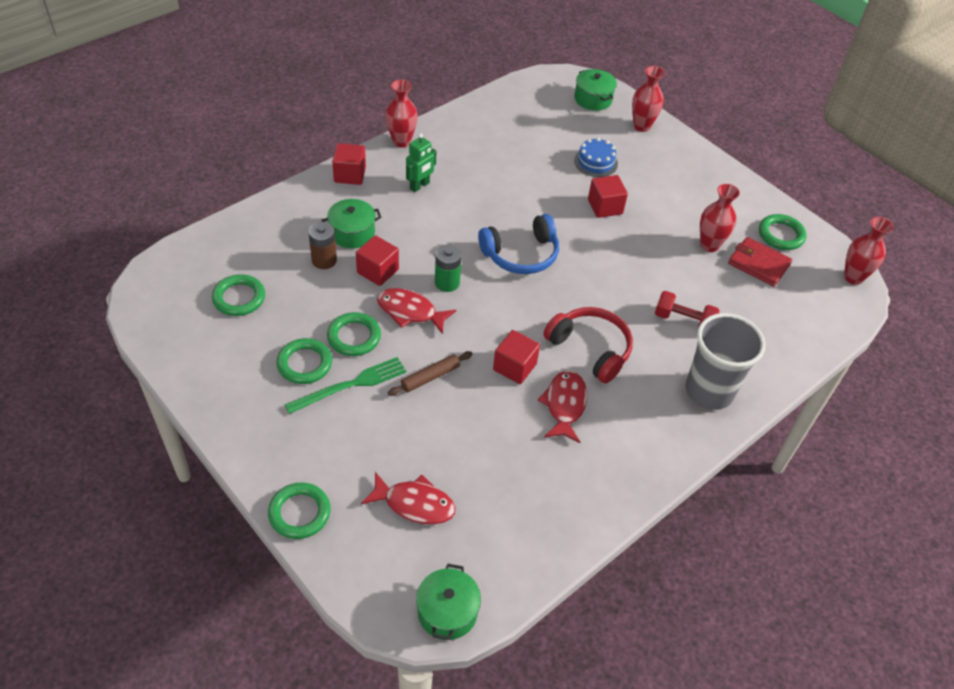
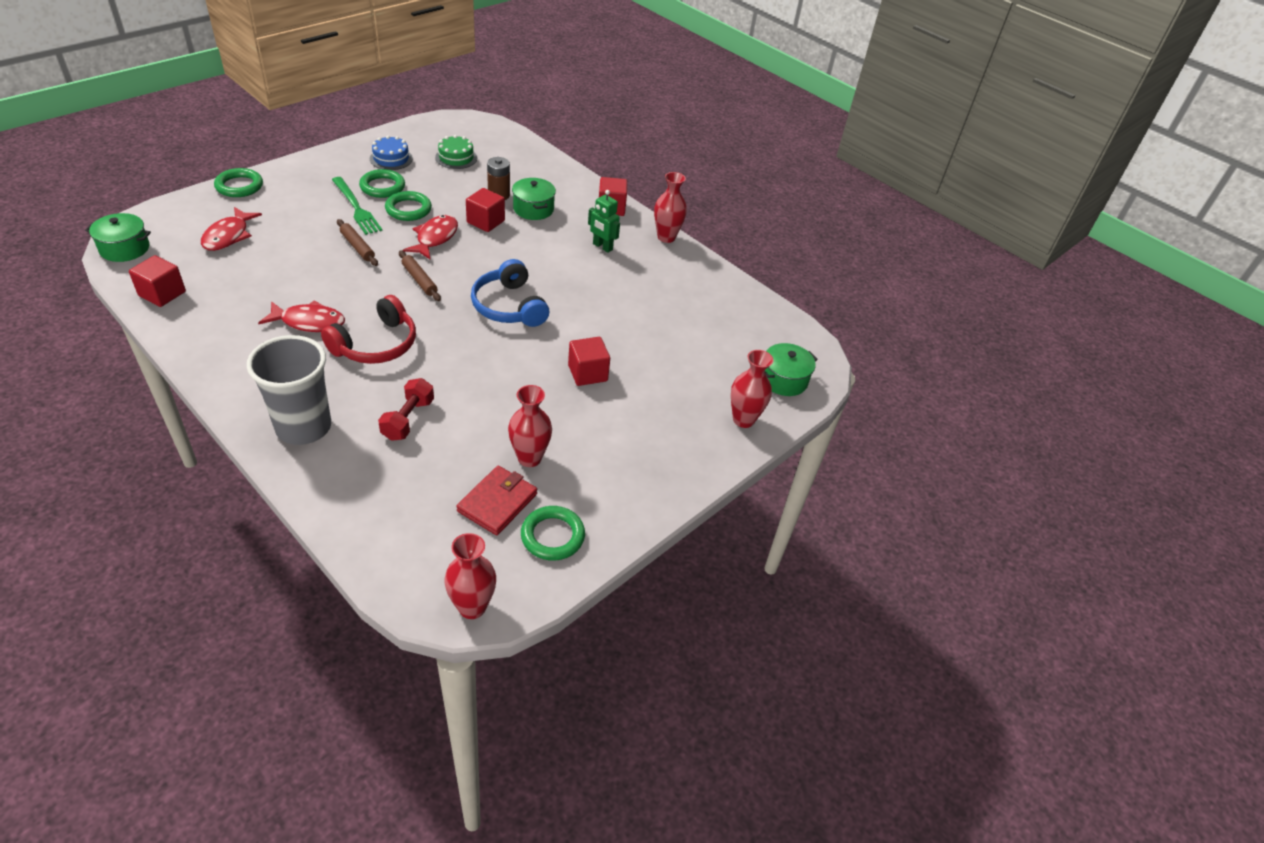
camera: 85 degrees right, 5 degrees down
green ring [212,274,265,316] -> green cake [435,135,477,169]
green battery [435,244,462,292] -> none
red cube [493,330,540,384] -> red cube moved to [129,255,186,307]
blue cake [574,138,618,177] -> blue cake moved to [370,136,413,170]
none -> brown rolling pin [399,250,441,301]

